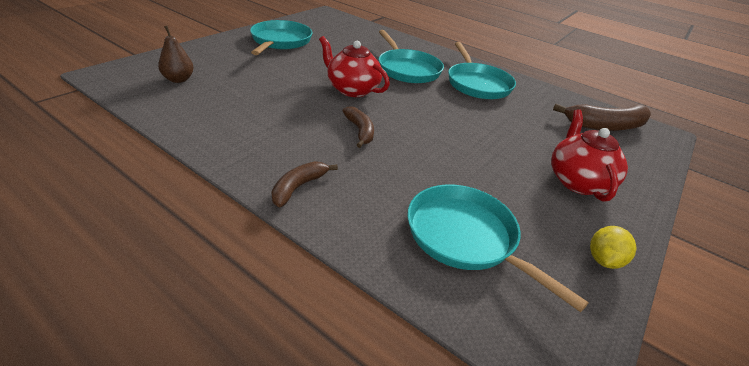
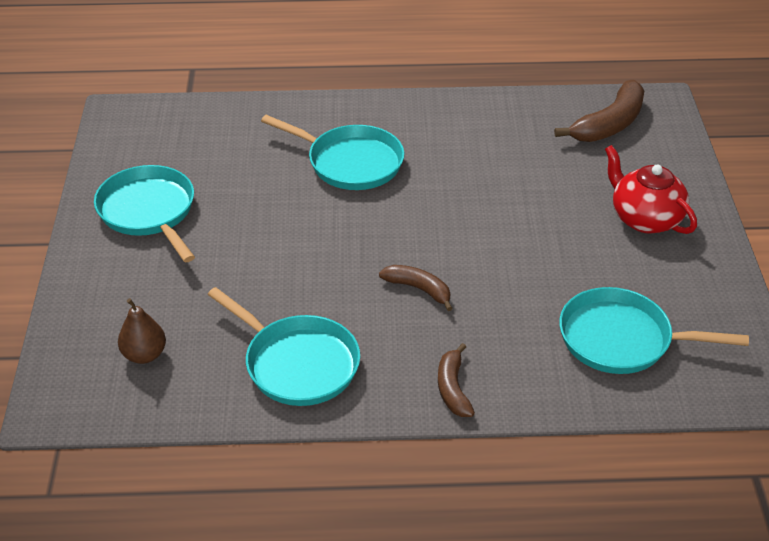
camera: 35 degrees left, 5 degrees up
red teapot [319,36,390,97] -> none
turquoise pan [448,42,516,99] -> turquoise pan moved to [207,287,360,406]
yellow lemon [590,226,637,269] -> none

